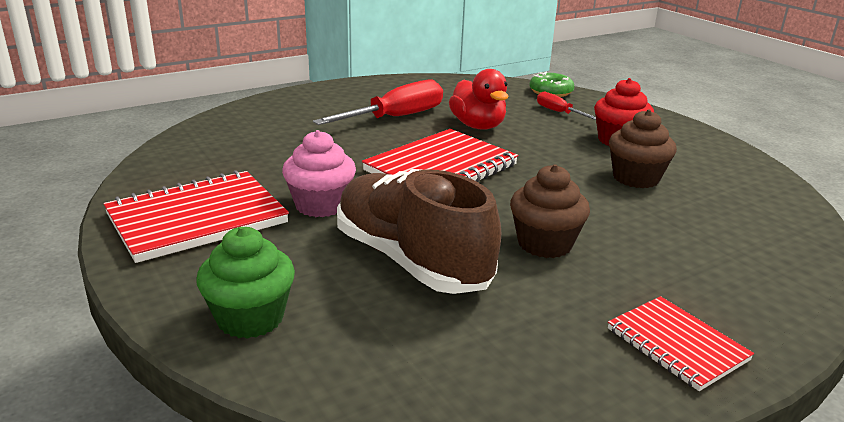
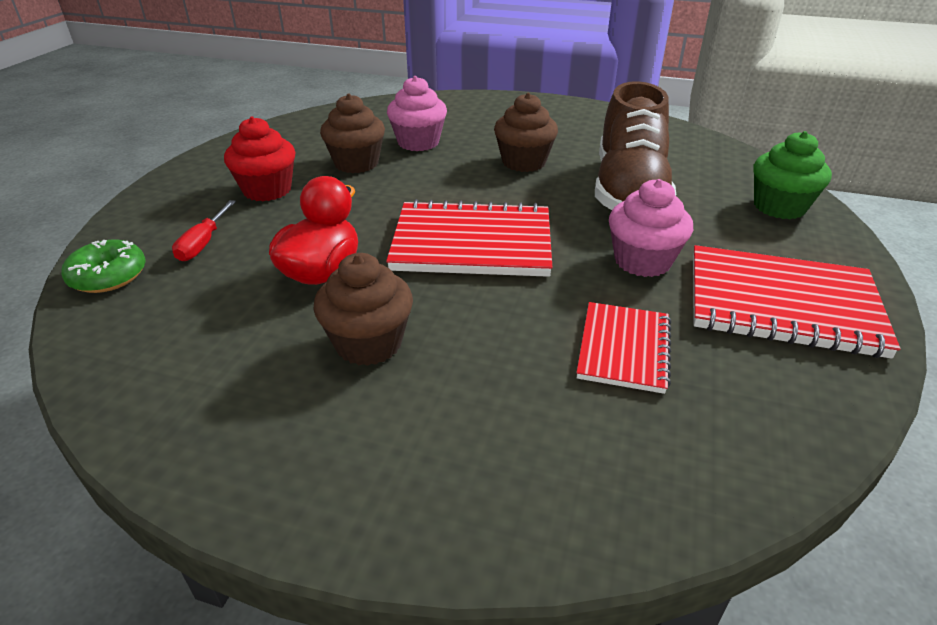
camera: 130 degrees left, 10 degrees up
red screwdriver [313,79,443,125] -> brown cupcake [313,253,413,366]
red notebook [608,296,754,391] -> red notebook moved to [576,302,671,394]
none -> pink cupcake [387,76,447,151]

